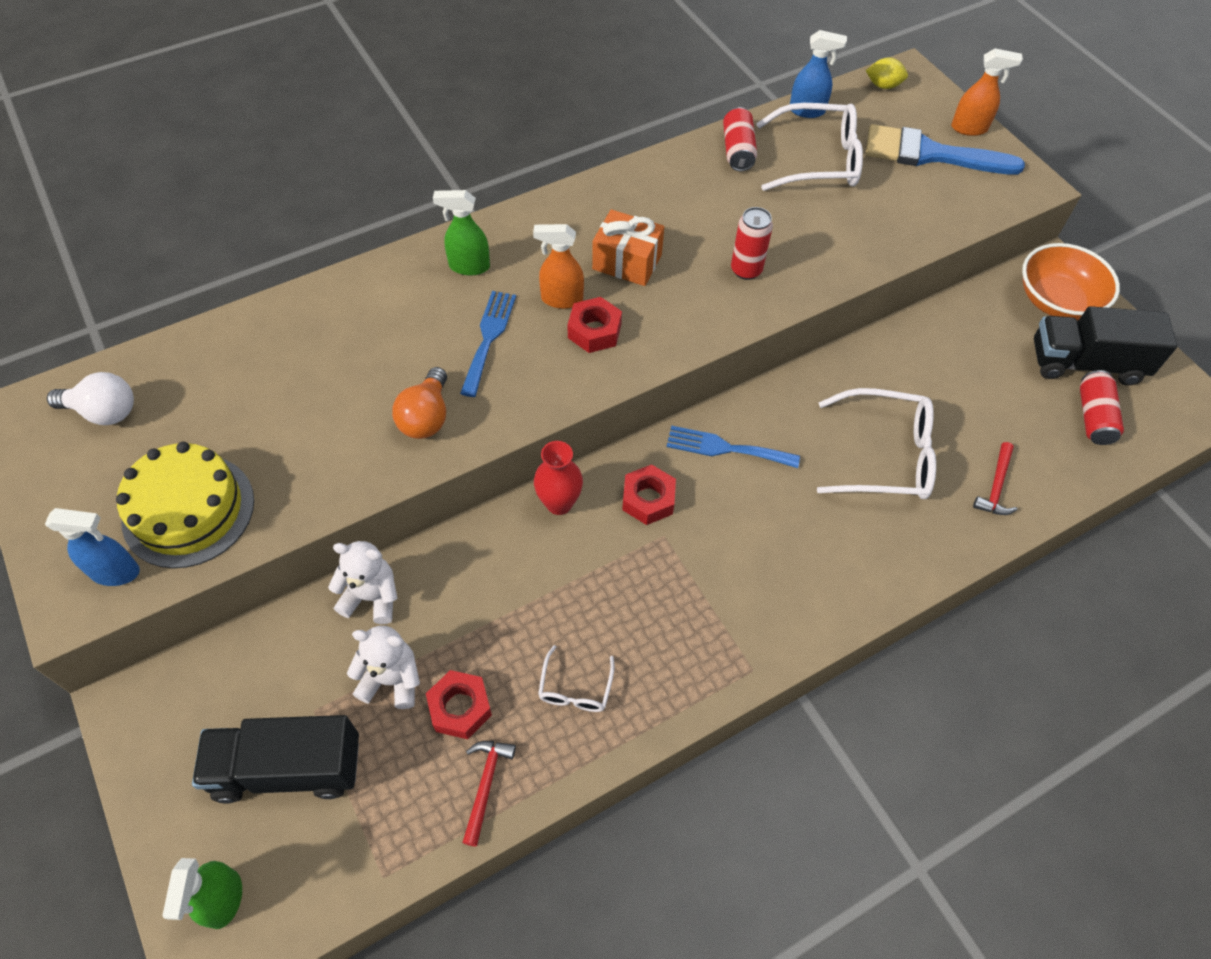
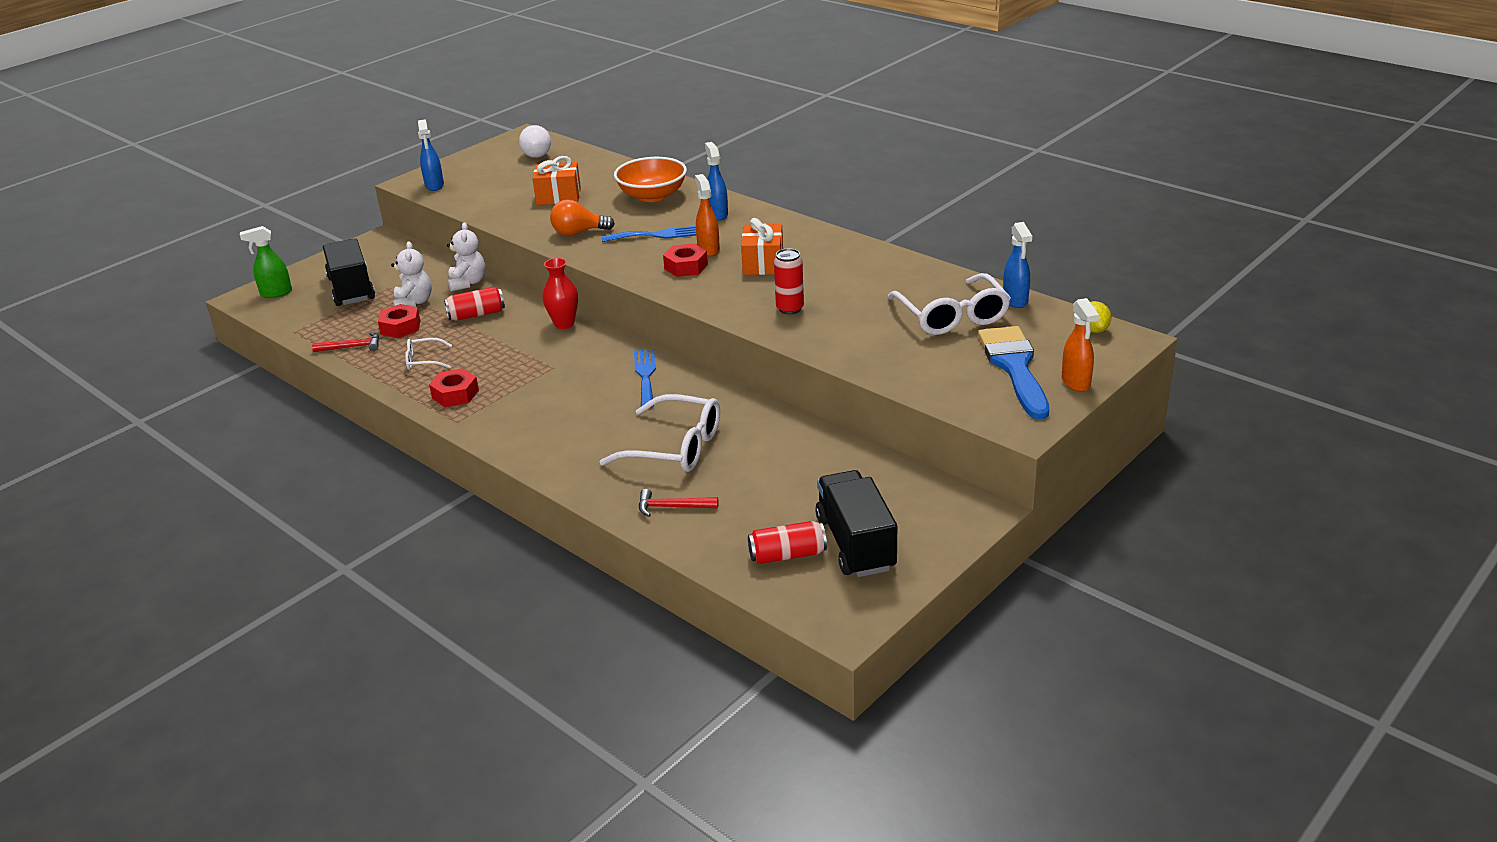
camera: 75 degrees right, 25 degrees down
yellow cake [116,442,254,568] -> none
green spray bottle [433,190,490,276] -> blue spray bottle [705,142,728,221]
red nut [622,464,676,525] -> red nut moved to [429,368,479,407]
red can [723,107,757,171] -> red can moved to [444,287,505,321]
white glasses [817,388,936,499] -> white glasses turned 60 degrees counterclockwise [599,394,720,472]
orange bowl [1022,243,1120,320] -> orange bowl moved to [614,157,687,202]
none -> orange gift [532,156,581,205]

